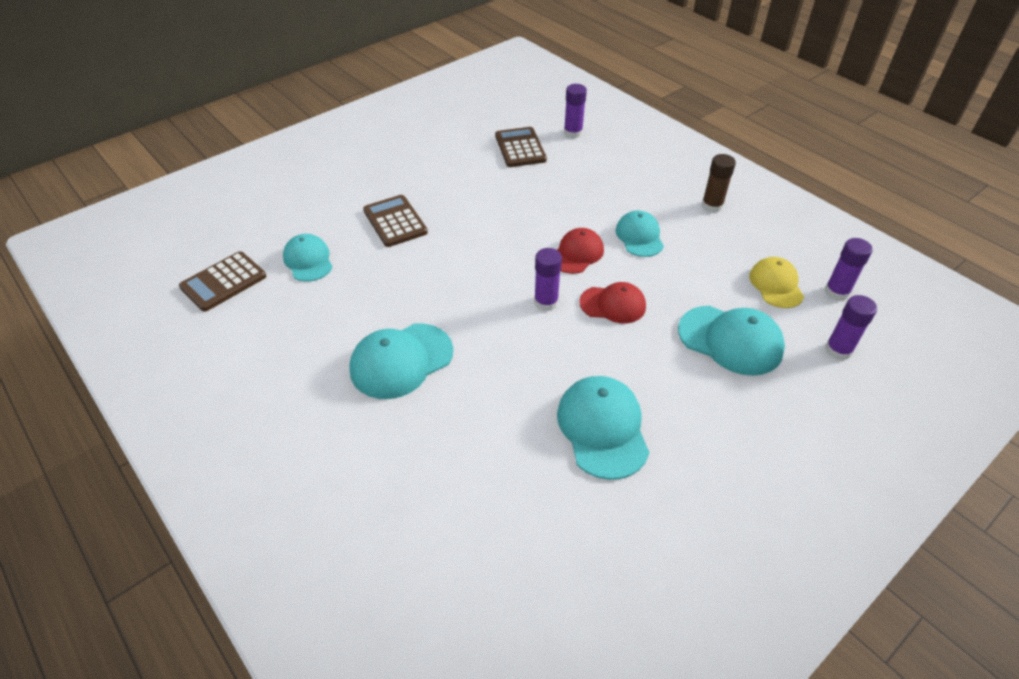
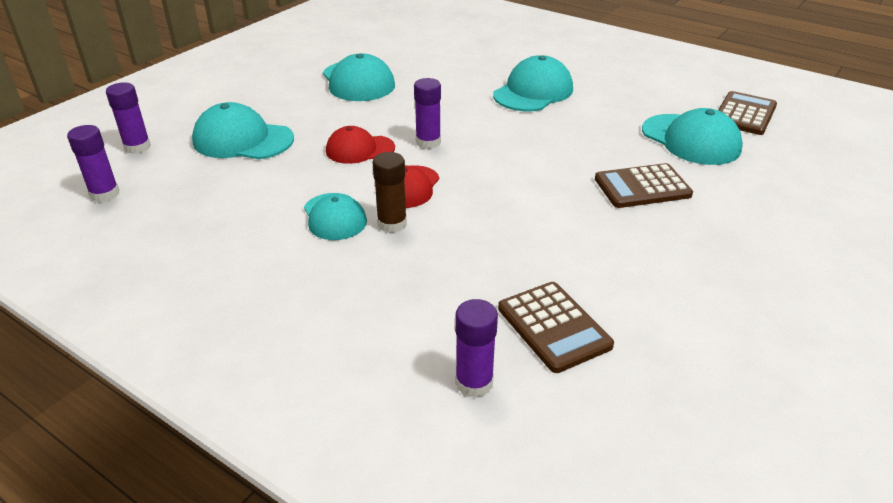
camera: 165 degrees right, 10 degrees down
turquoise cap [283,234,332,282] -> turquoise cap [642,108,743,165], size x1.51
brown calculator [363,195,428,247] -> brown calculator turned 120 degrees clockwise [595,163,693,208]
brown glue stick [702,154,736,213] -> brown glue stick moved to [372,152,407,233]
yellow cap [749,257,804,308] -> none

